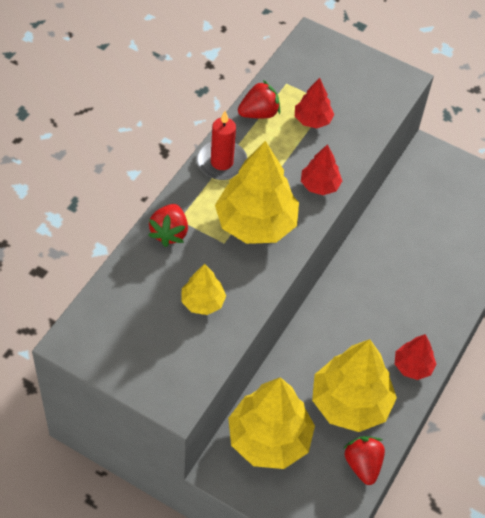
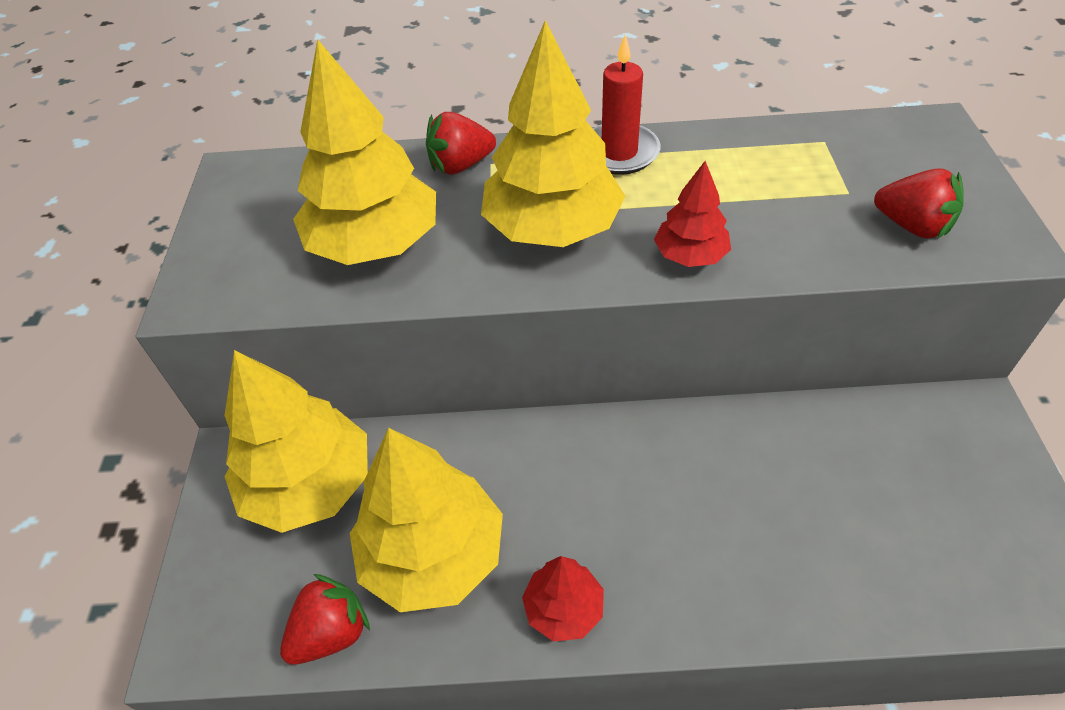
camera: 65 degrees right, 5 degrees down
yellow tree [181,264,226,315] -> yellow tree [293,39,436,265], size x1.95
red strawberry [238,80,280,119] -> red strawberry moved to [874,168,964,239]
red tree [295,78,334,128] -> none

